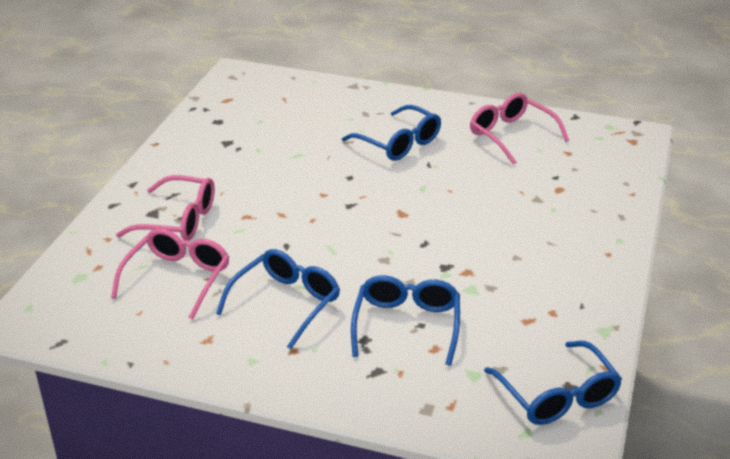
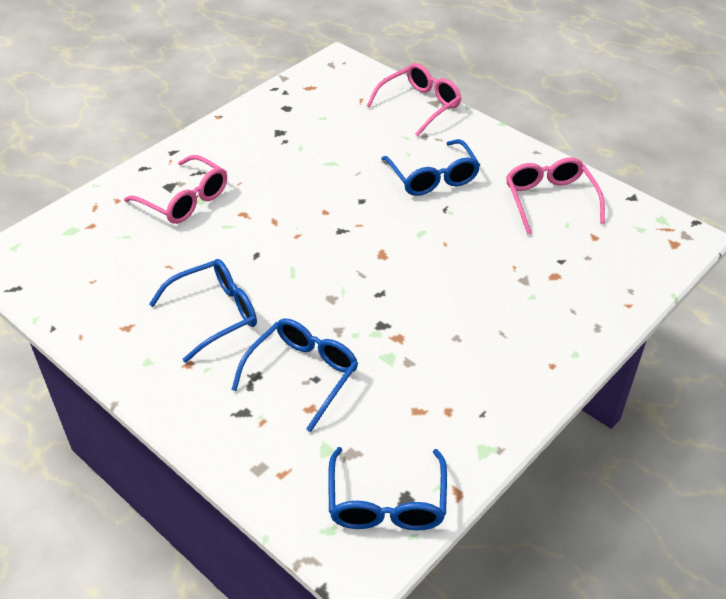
camera: 25 degrees right, 10 degrees up
pink glasses [111,228,229,319] -> pink glasses moved to [367,63,461,136]

